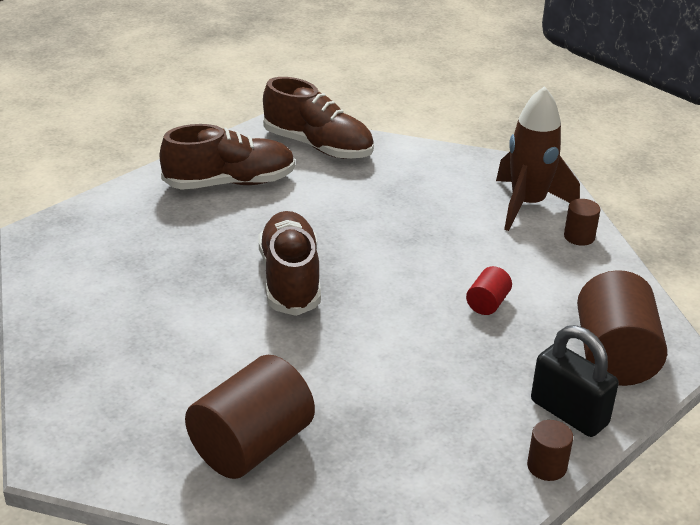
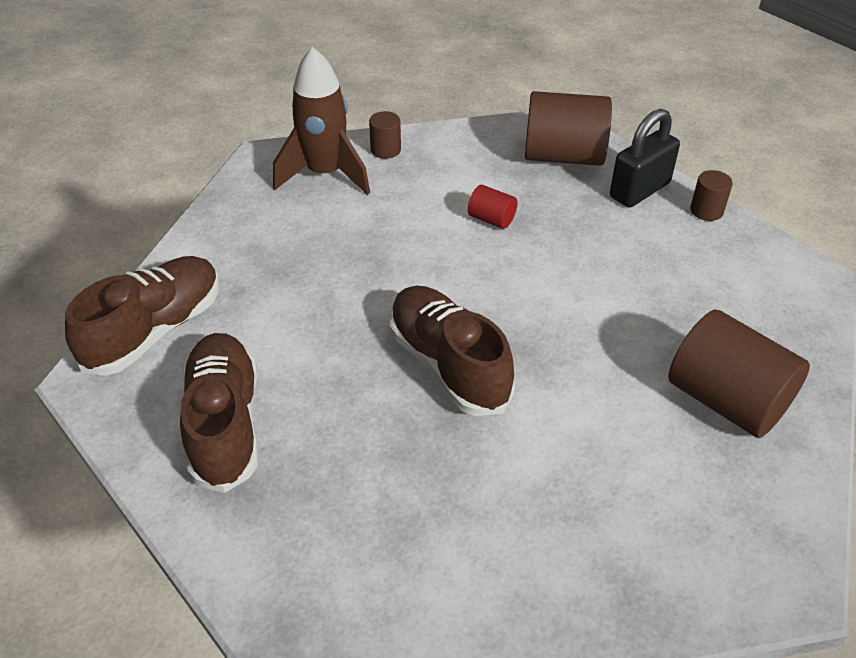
camera: 85 degrees left, 10 degrees up
brown shoe [259,211,321,316] -> brown shoe turned 60 degrees clockwise [390,286,514,416]

